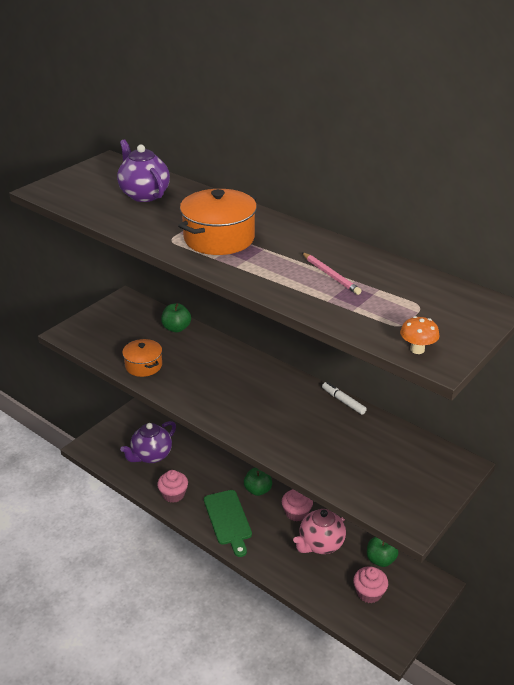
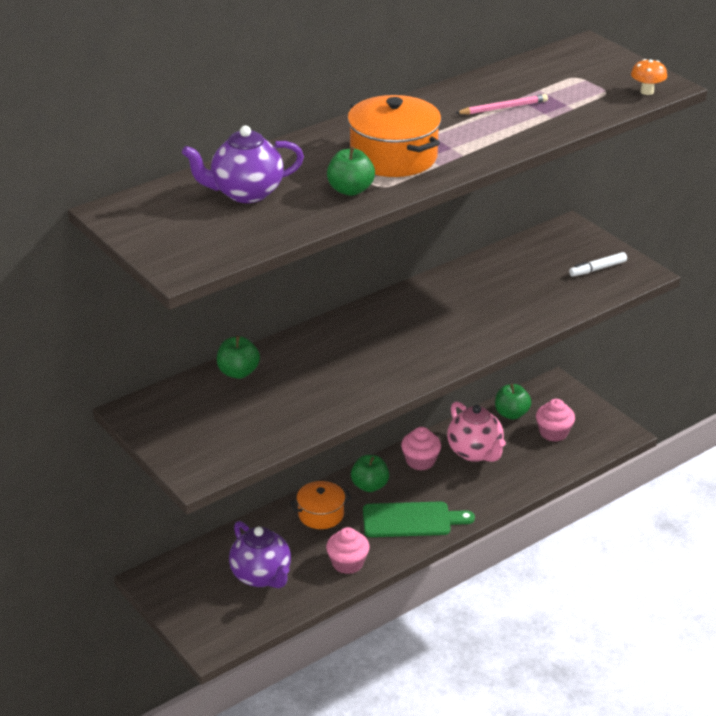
camera: 75 degrees left, 0 degrees up
orange pot [122,339,162,377] -> orange pot moved to [290,481,351,529]
white marker [322,382,367,415] -> white marker moved to [569,252,627,277]
none -> green apple [327,147,375,196]

